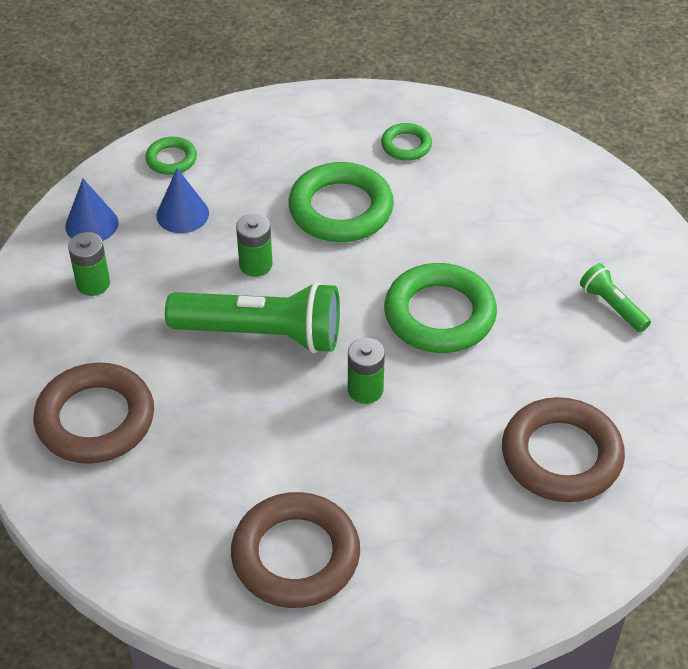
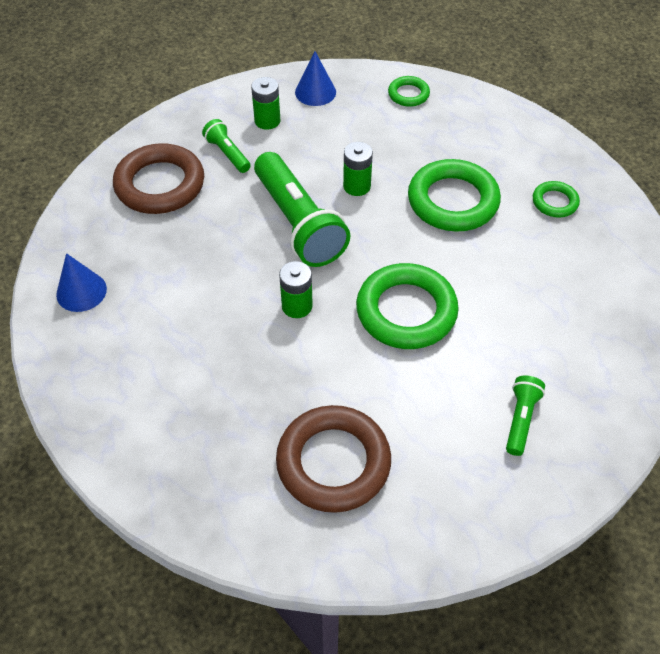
camera: 55 degrees right, 5 degrees up
blue cone [156,168,209,233] -> blue cone moved to [56,253,107,312]
brown ring [231,492,360,608] -> none
none -> green flashlight [202,119,251,173]

